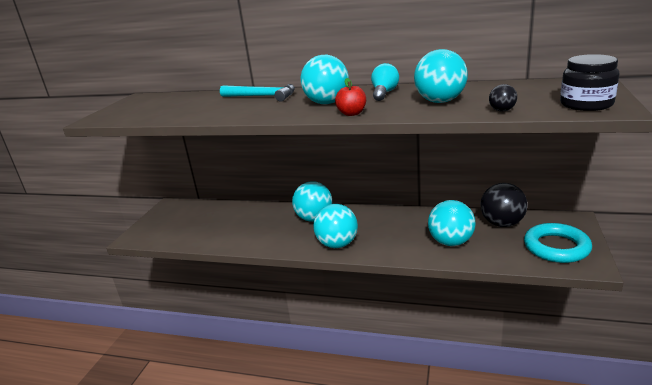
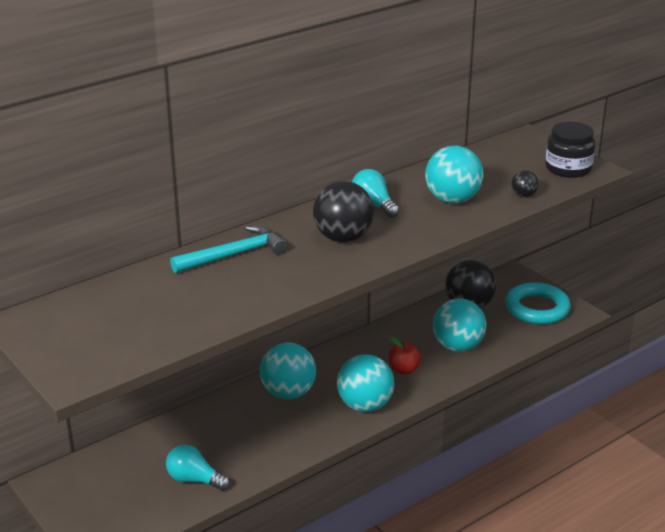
camera: 55 degrees left, 5 degrees up
turquoise ball [300,55,349,104] -> black ball [313,181,374,242]
red apple [335,78,366,116] -> red apple moved to [389,337,421,375]
none -> turquoise light bulb [166,444,230,491]

